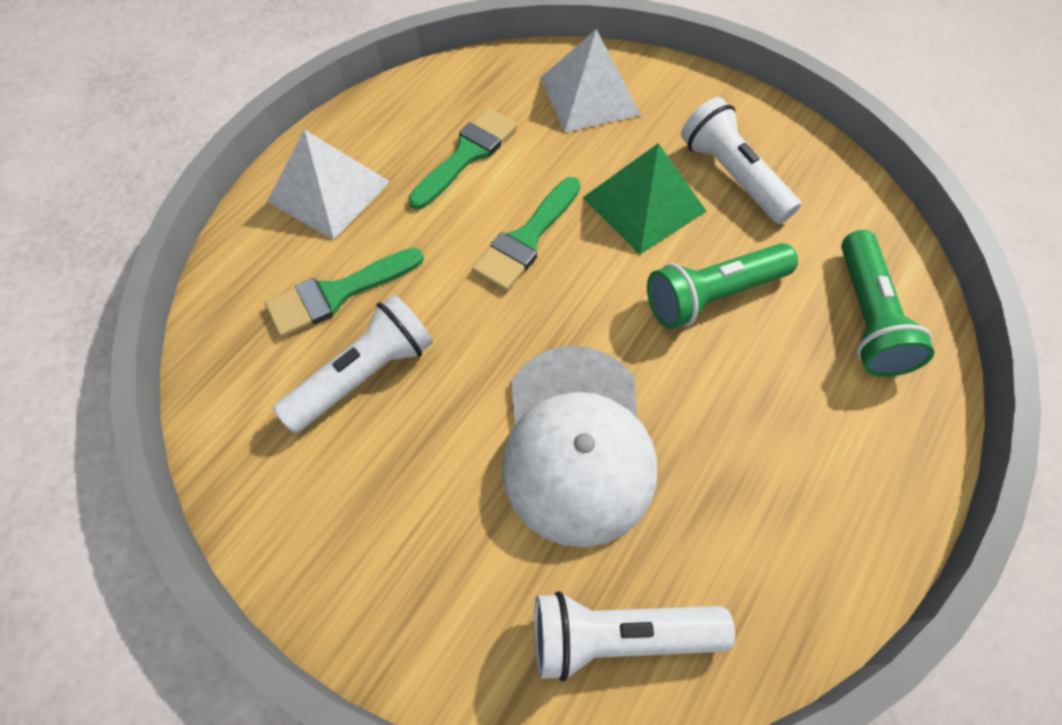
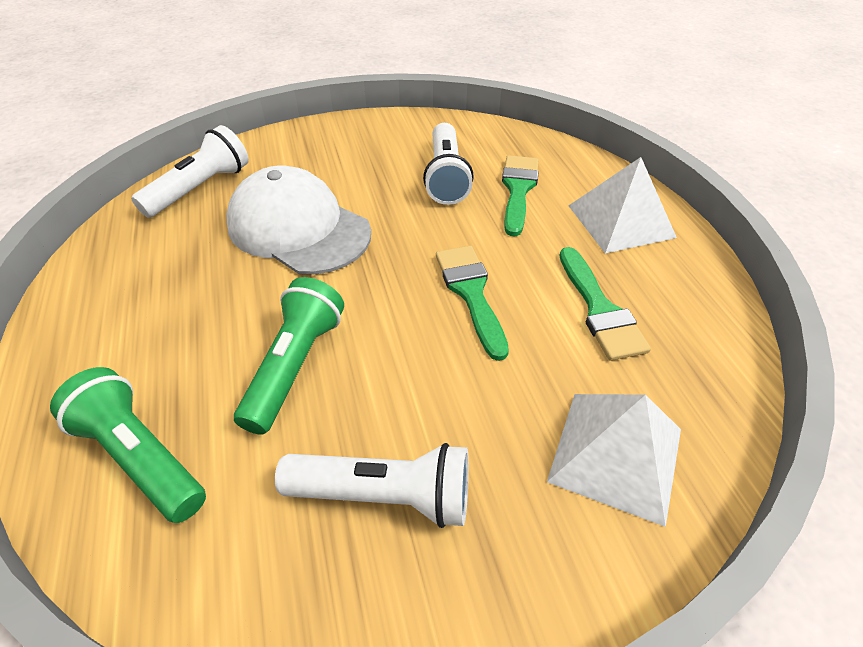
camera: 130 degrees right, 15 degrees down
green pyramid [583,143,706,254] -> none

